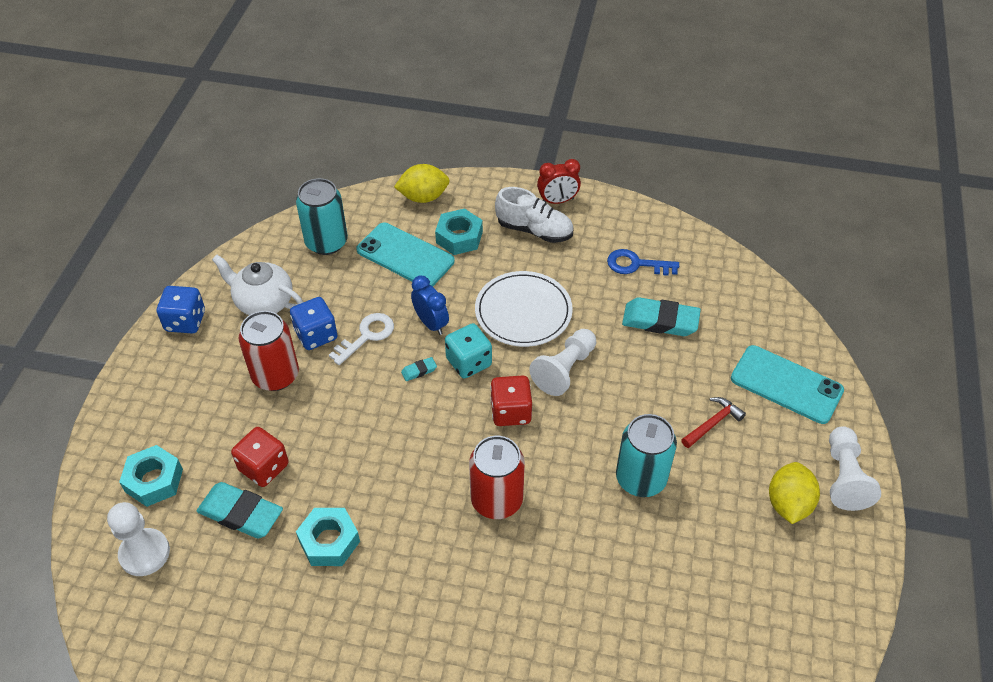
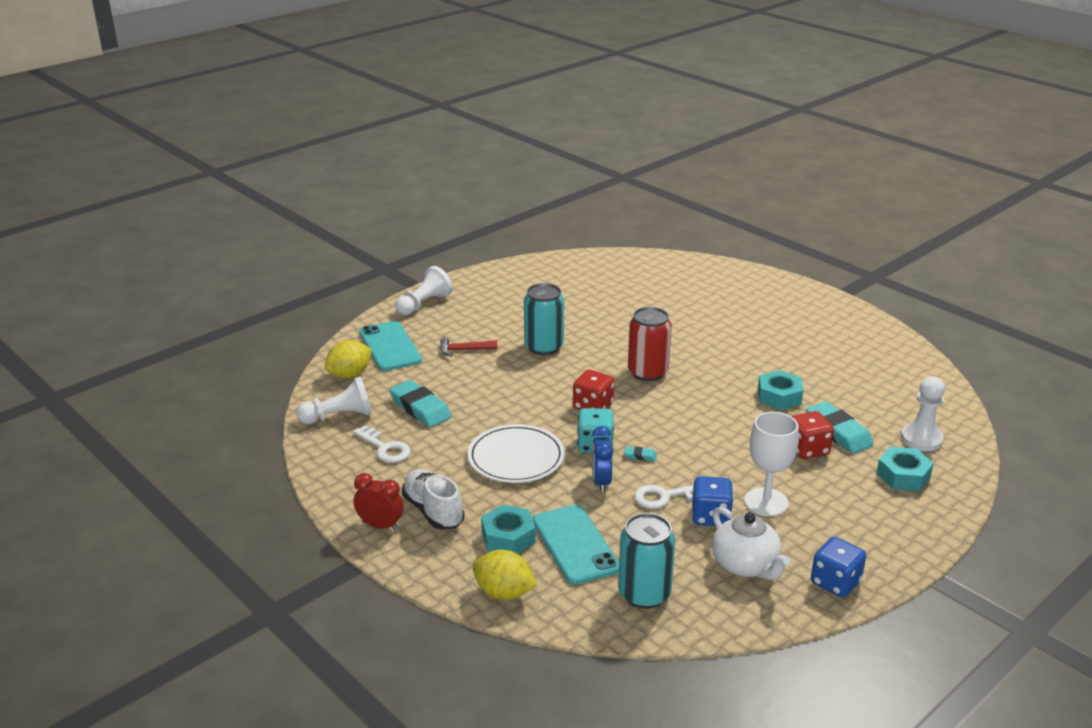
camera: 145 degrees left, 20 degrees down
red can [239,311,299,391] -> white goblet [744,412,799,516]
white pawn [529,329,596,396] -> white pawn moved to [296,376,372,424]
blue key [607,249,679,276] -> white key [353,425,411,463]
yellow lemon [769,462,820,524] -> yellow lemon moved to [325,340,372,378]

